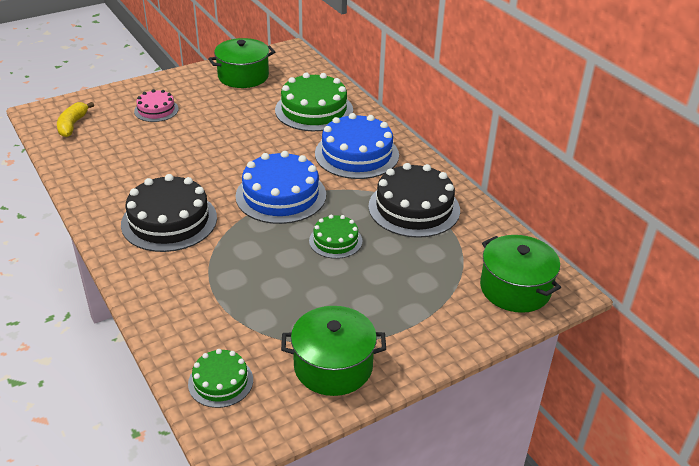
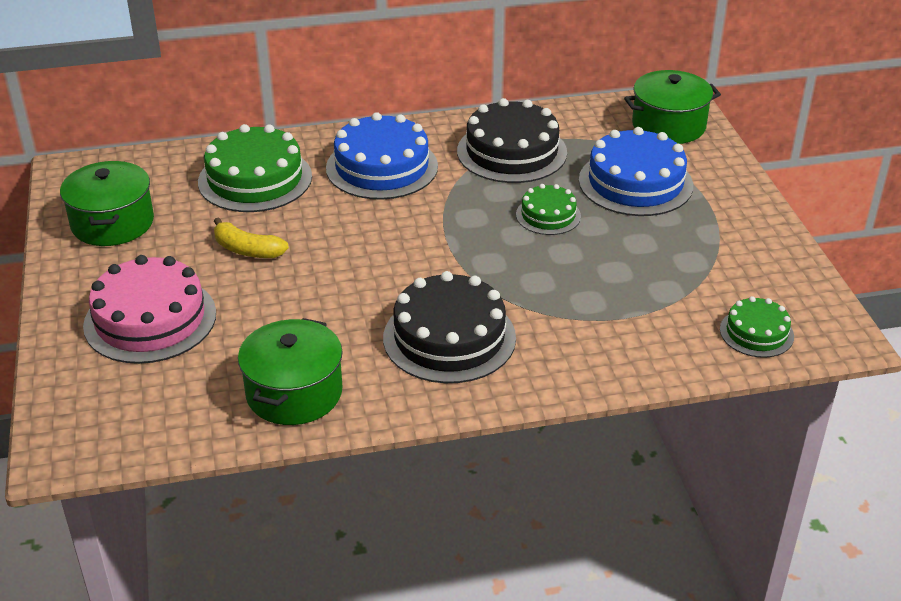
camera: 70 degrees left, 0 degrees up
yellow banana [57,102,94,137] -> yellow banana moved to [214,217,289,258]
pink cake [134,89,179,122] -> pink cake [83,255,216,364], size x1.81
blue cake [235,151,326,224] -> blue cake moved to [579,127,693,216]
green pot [281,306,386,396] -> green pot moved to [238,318,343,425]

